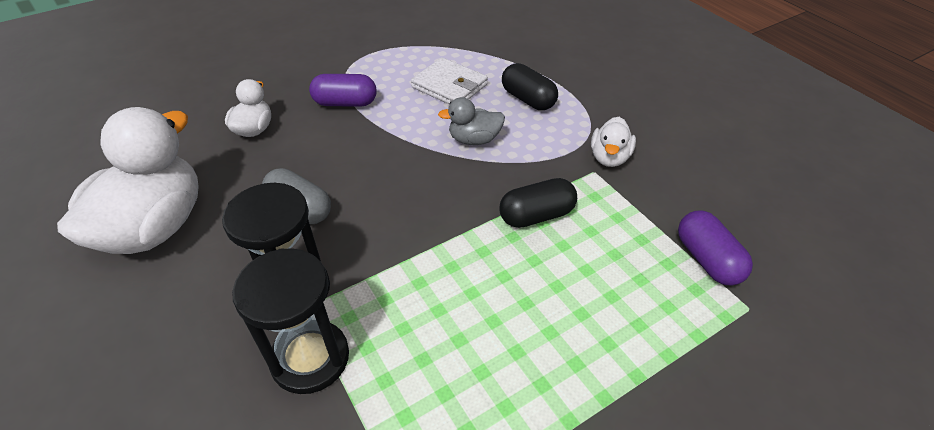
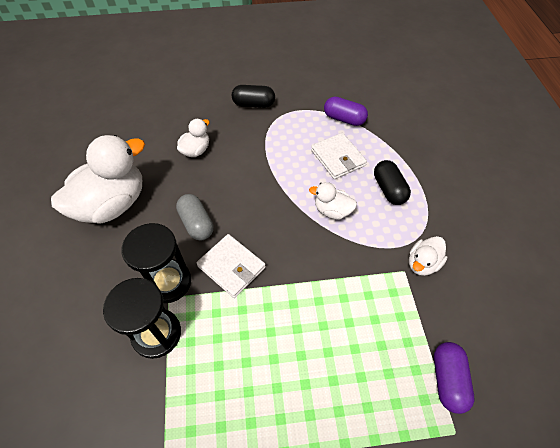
camera: 25 degrees right, 10 degrees up
purple capsule [309,74,377,107] -> purple capsule moved to [324,97,368,126]
grey duck [438,97,505,145] -> white duck [309,182,357,219]
black capsule [499,178,577,228] -> black capsule moved to [232,85,275,108]
none -> white wallet [196,234,266,298]

